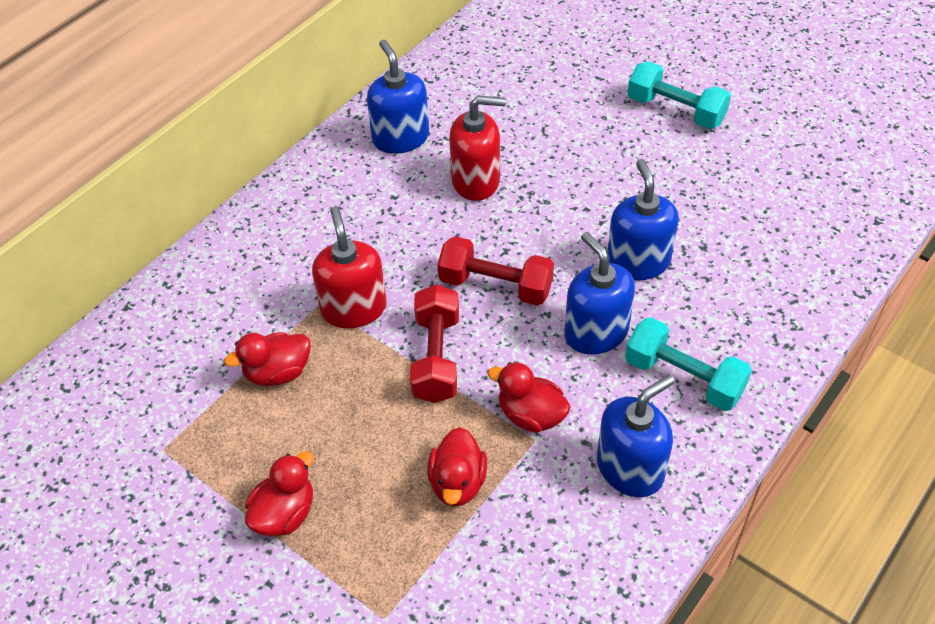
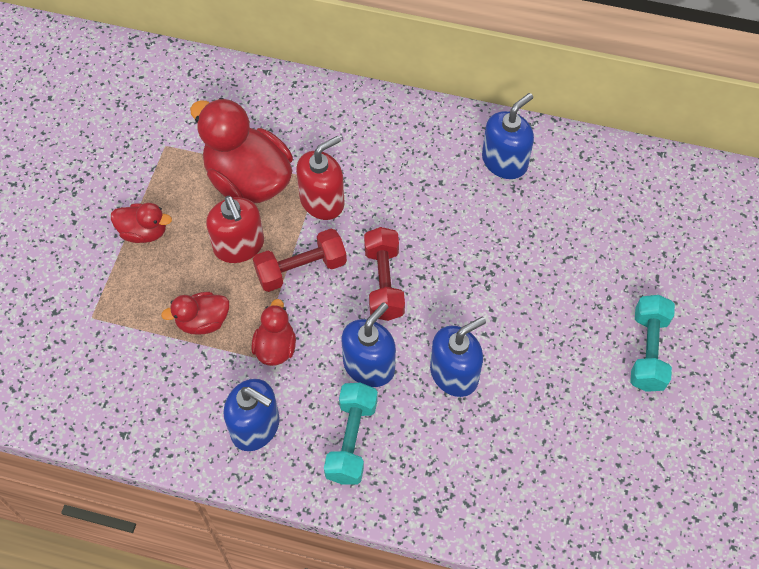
camera: 65 degrees right, 10 degrees up
red duck [224,332,311,386] -> red duck [190,98,293,203], size x1.99
red soap dispenser [449,96,506,201] -> red soap dispenser moved to [206,196,264,263]

